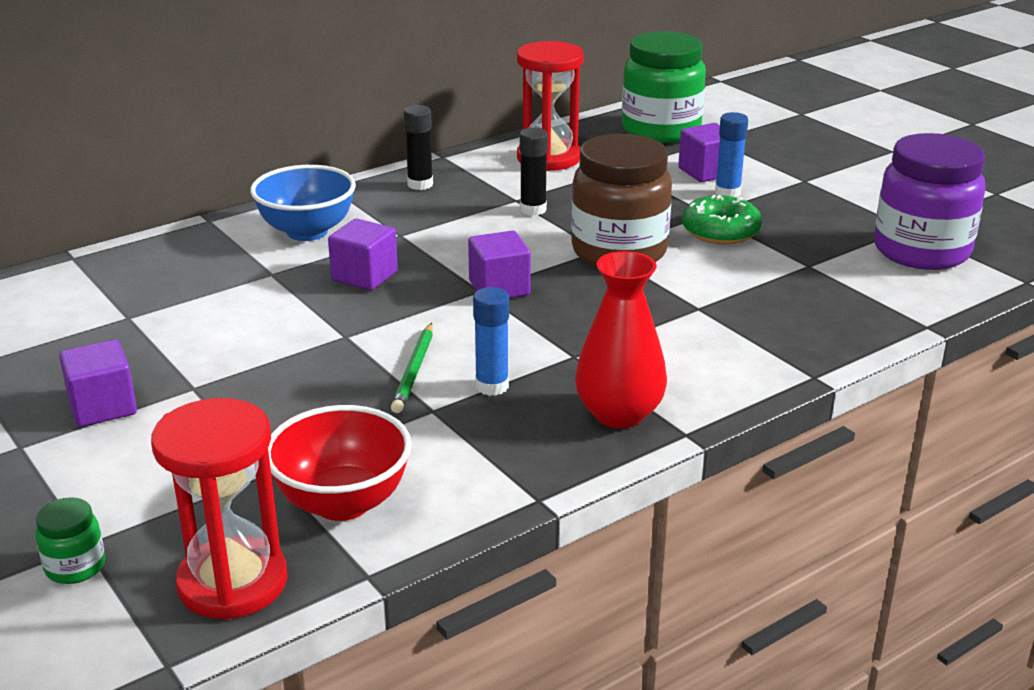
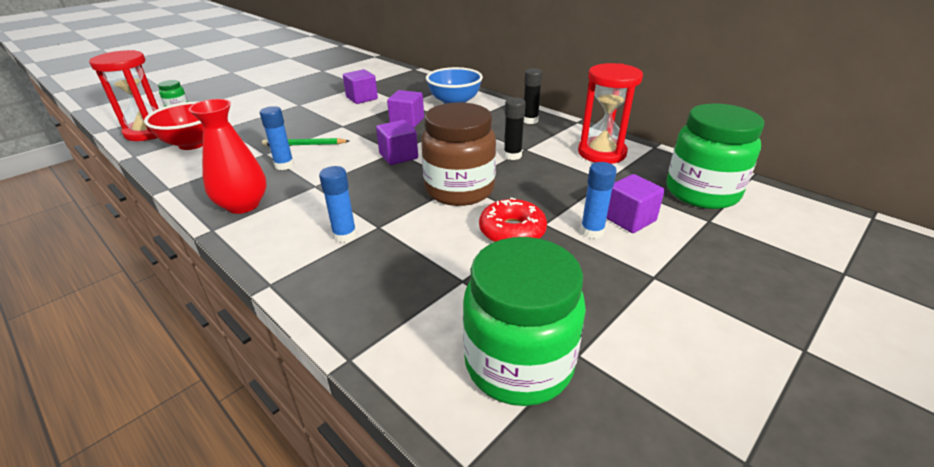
camera: 80 degrees right, 5 degrees up
purple cube [59,339,137,427] -> purple cube moved to [343,69,378,104]
green donut [682,195,762,244] -> red donut [479,198,547,242]
purple jar [874,133,985,270] -> green jar [463,237,586,406]
none -> blue glue stick [319,166,357,243]

